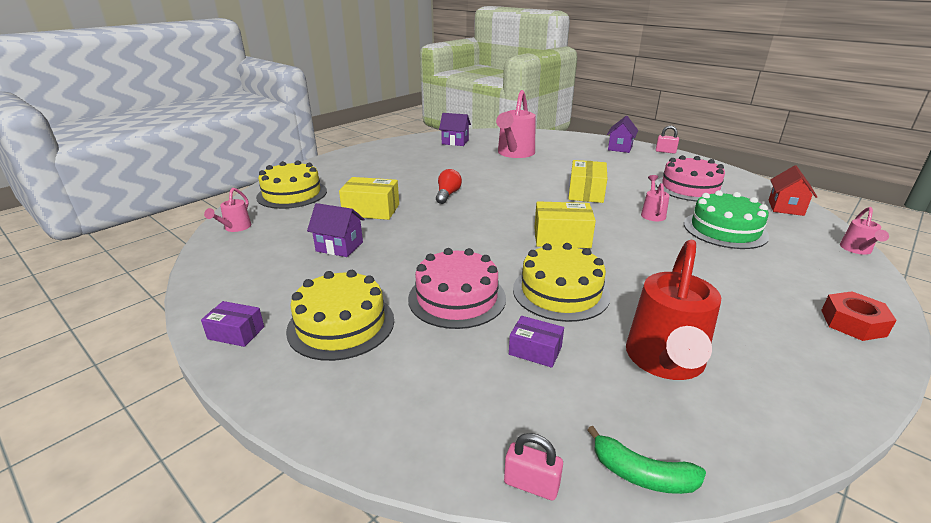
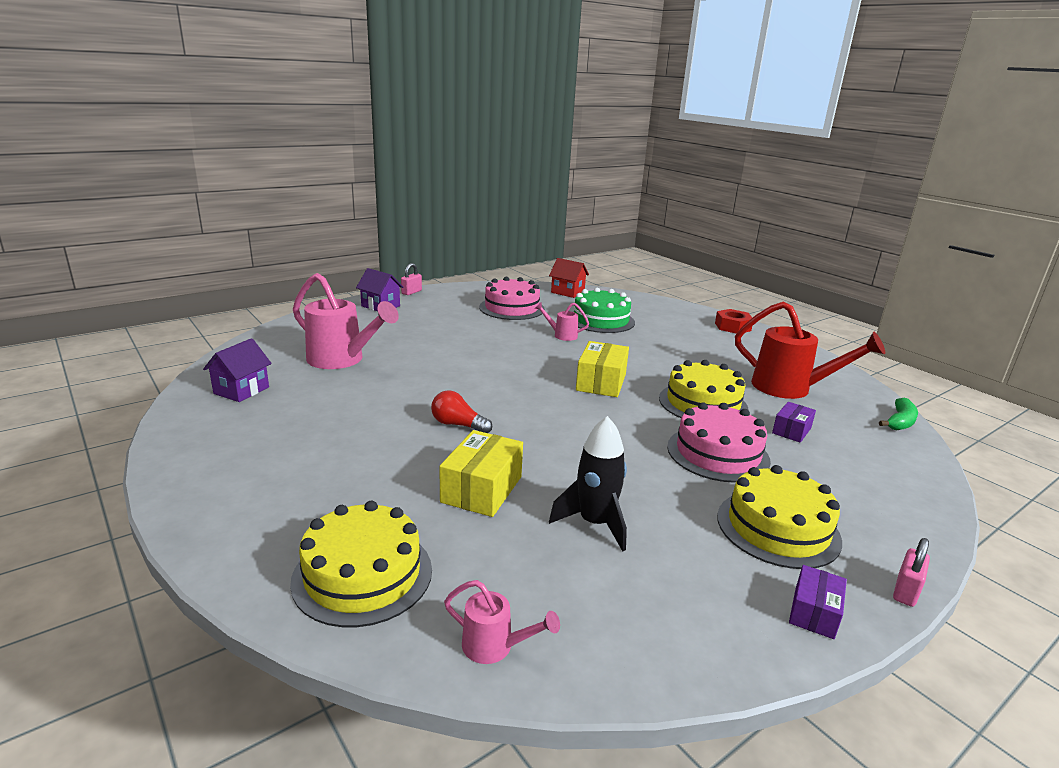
camera: 80 degrees left, 5 degrees down
purple house [307,203,365,257] -> black rocket [549,416,627,551]
pink padlock [504,433,563,501] -> pink padlock moved to [893,538,930,607]
yellow box [568,160,607,203] -> none
pink watering can [840,207,889,255] -> none

